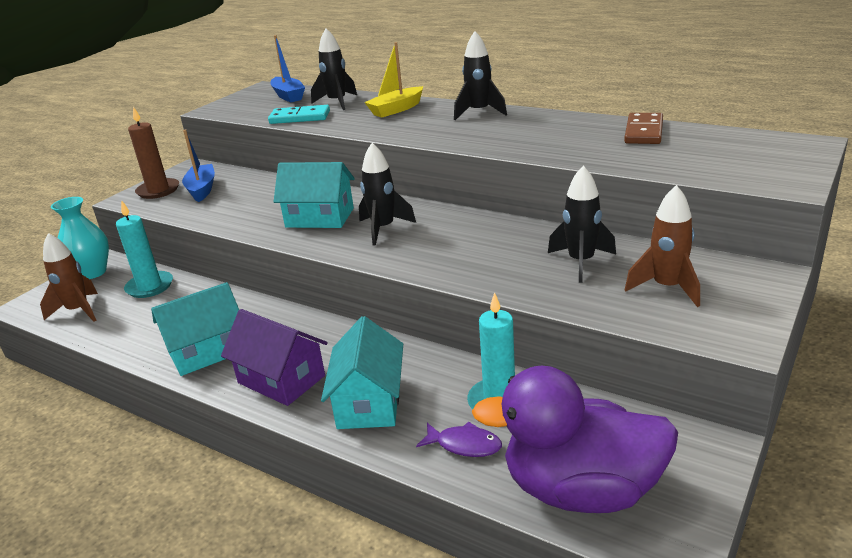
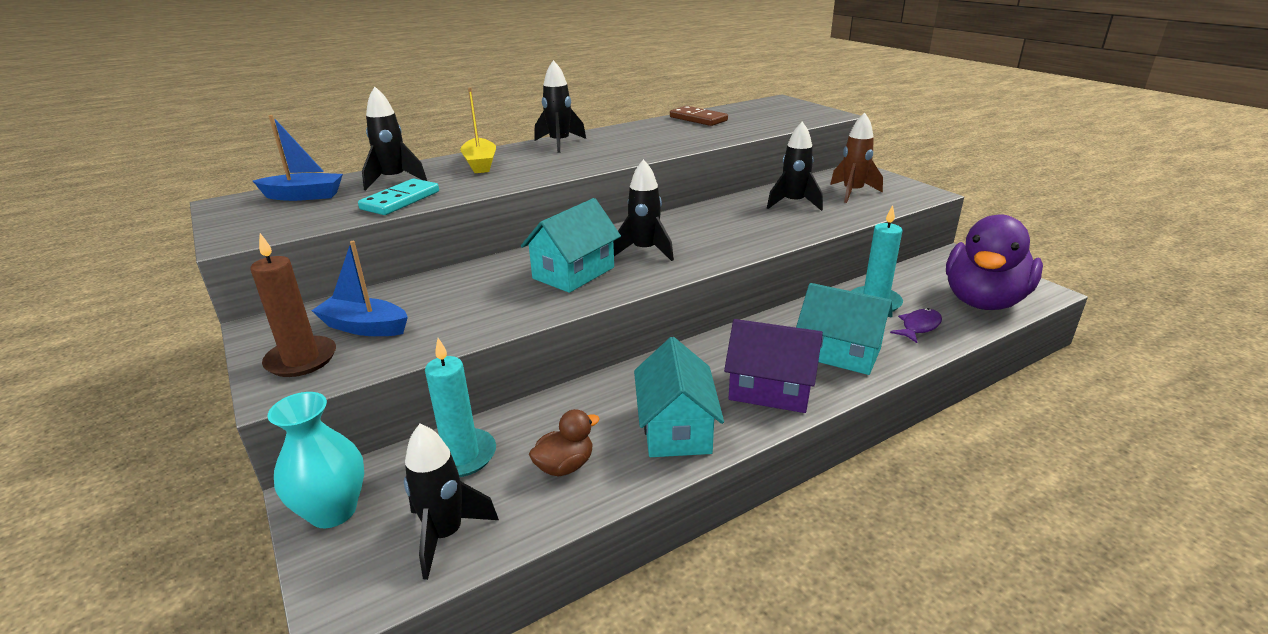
camera: 65 degrees left, 0 degrees up
brown rocket [40,233,98,322] -> black rocket [404,424,499,580]
purple house [221,309,328,406] -> purple house turned 45 degrees clockwise [724,319,823,413]
none -> brown duck [529,409,599,476]

